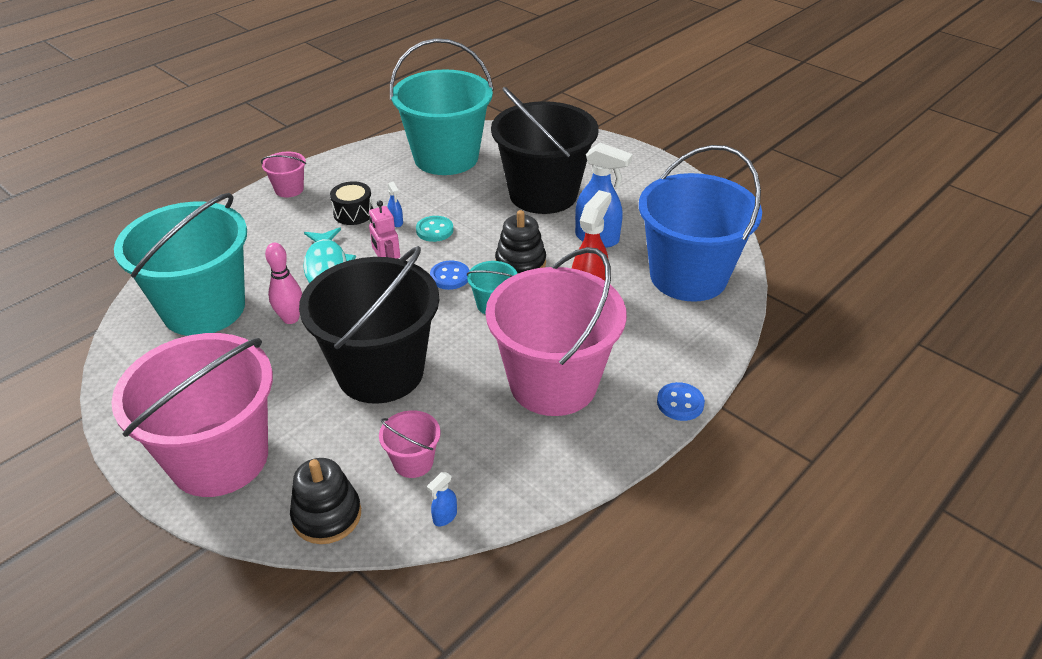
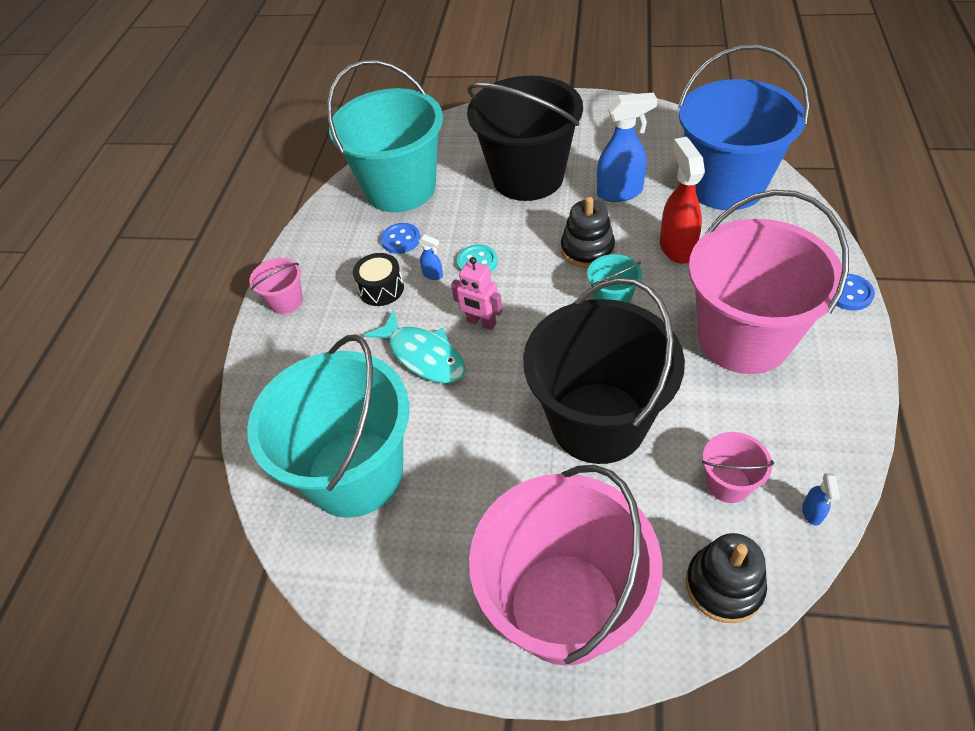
camera: 30 degrees left, 10 degrees up
pink bowling pin [265,243,302,324] -> none
blue button [430,261,470,290] -> blue button moved to [381,223,420,254]

